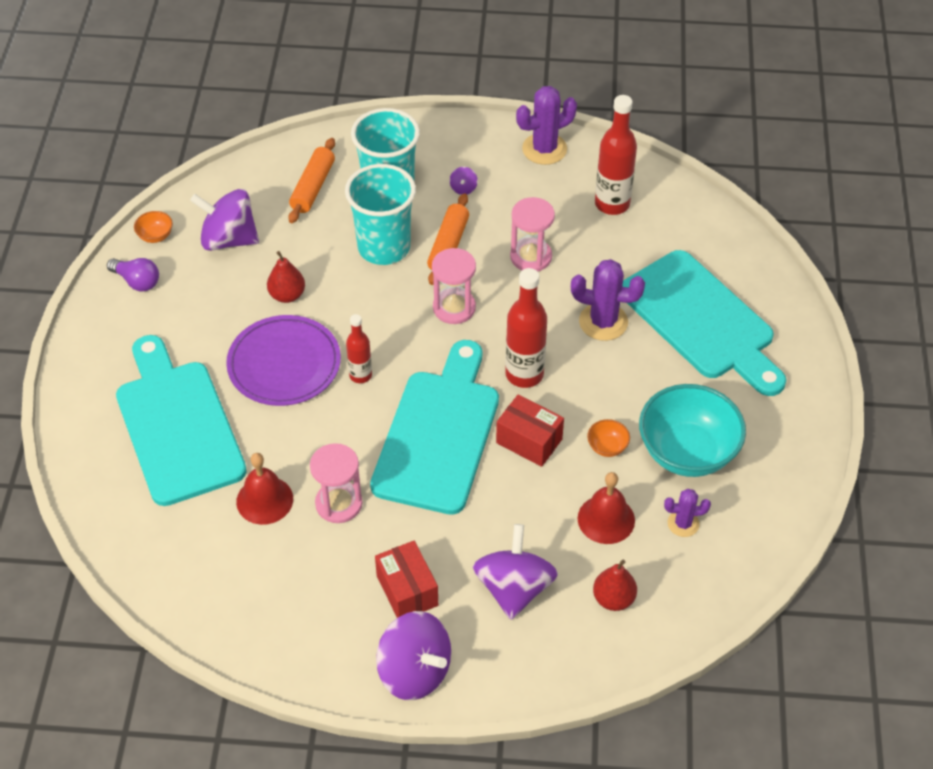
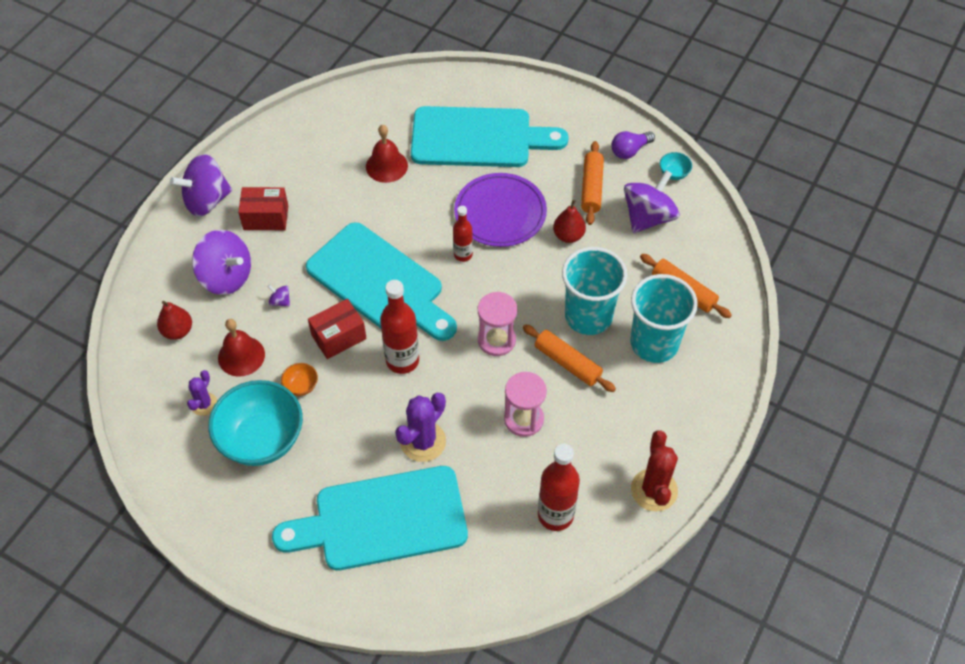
camera: 115 degrees right, 5 degrees up
orange bowl [134,211,173,243] -> turquoise bowl [660,152,692,180]
pink hourglass [310,443,363,523] -> none
purple spinning top [450,167,478,195] -> purple spinning top moved to [268,285,290,306]
purple cactus [516,86,577,165] -> red cactus [631,430,678,511]
none -> orange rolling pin [581,141,604,225]

